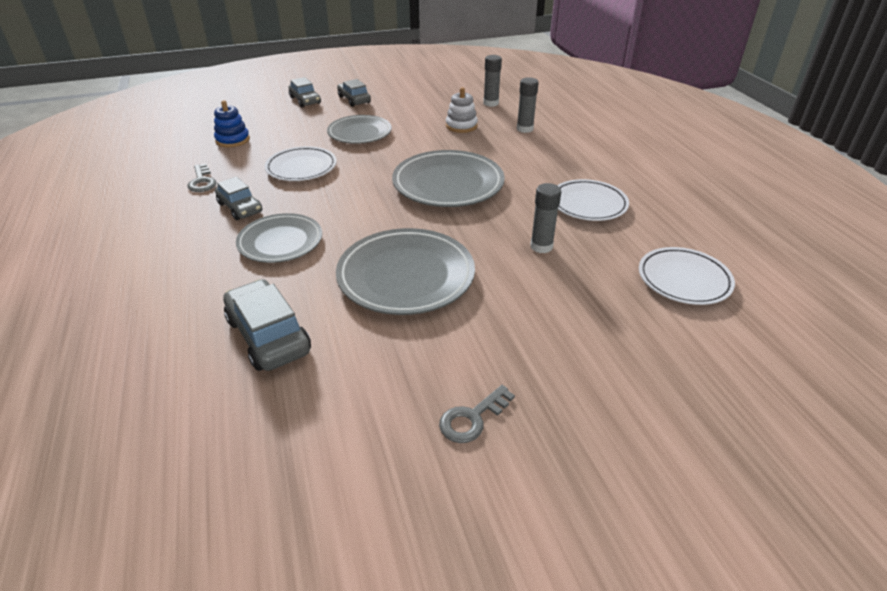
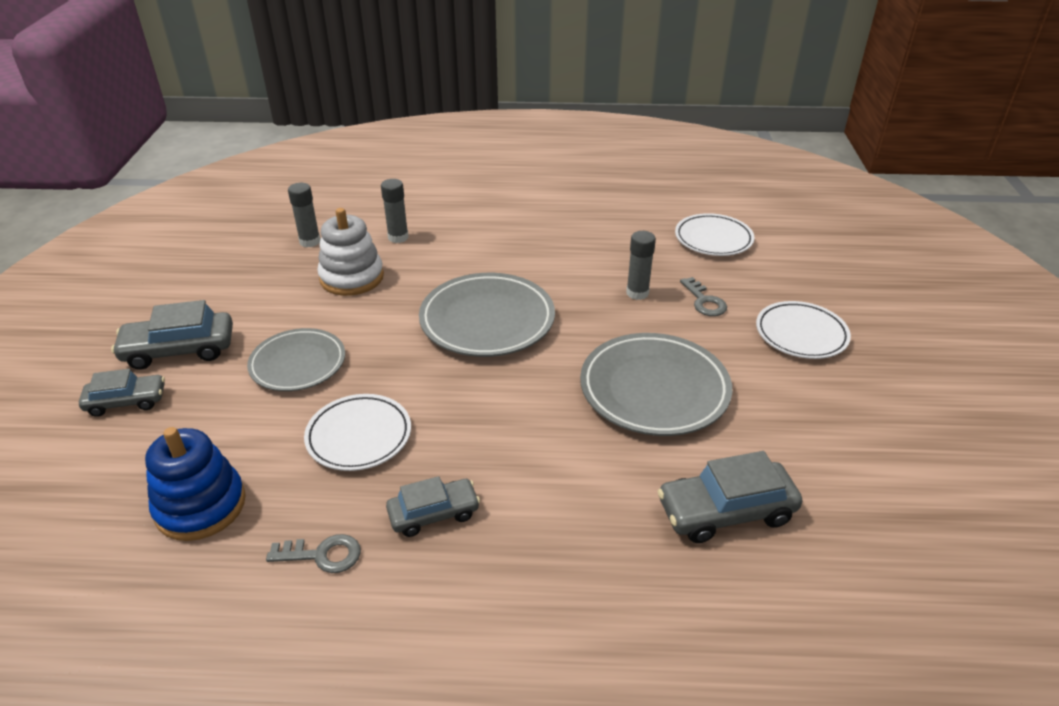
camera: 70 degrees left, 0 degrees up
blue stacking toy [214,100,250,148] -> blue stacking toy [145,427,246,541], size x1.50
grey plate [236,213,322,263] -> none
grey car [337,79,371,107] -> grey car [111,300,233,370], size x1.52
grey key [439,385,515,443] -> grey key moved to [680,277,727,316]
white stacking toy [446,87,478,133] -> white stacking toy [317,208,384,296], size x1.50
white plate [557,179,629,221] -> white plate moved to [756,301,851,359]

